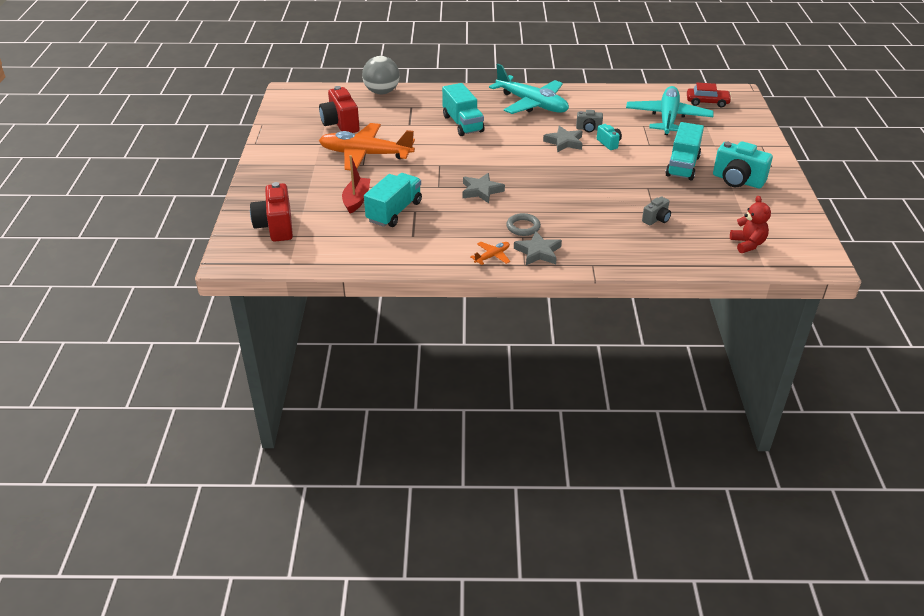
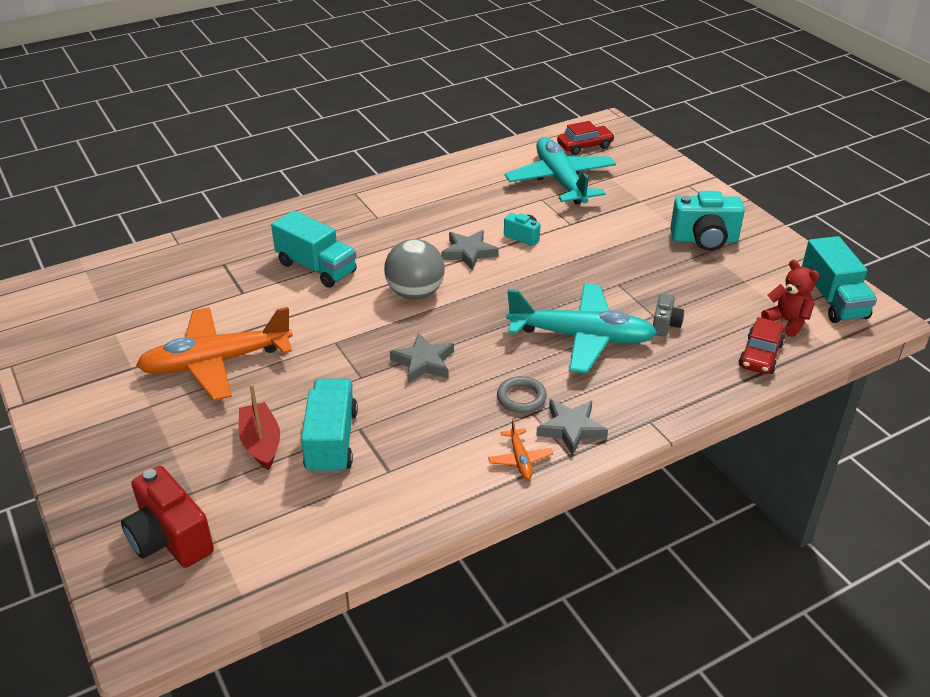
camera: 30 degrees left, 0 degrees up
red camera [319,86,360,133] -> none
grey ball [362,56,400,94] -> grey ball moved to [384,239,445,300]
orange plane [470,242,510,265] -> orange plane turned 150 degrees clockwise [488,419,553,479]
turquoise plane [489,64,569,114] -> turquoise plane moved to [506,283,657,373]
grey camera [576,110,603,132] -> none
turquoise truck [665,122,704,181] -> turquoise truck moved to [802,236,877,323]
none -> red car [738,317,785,374]

